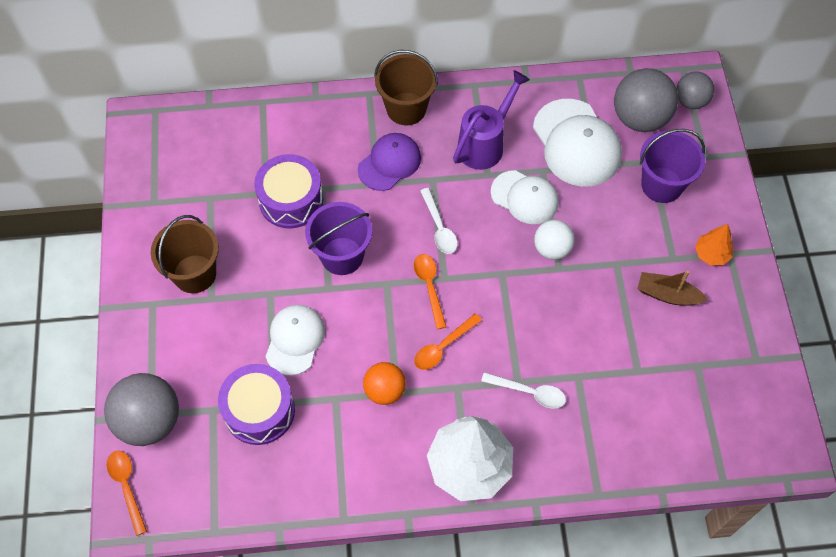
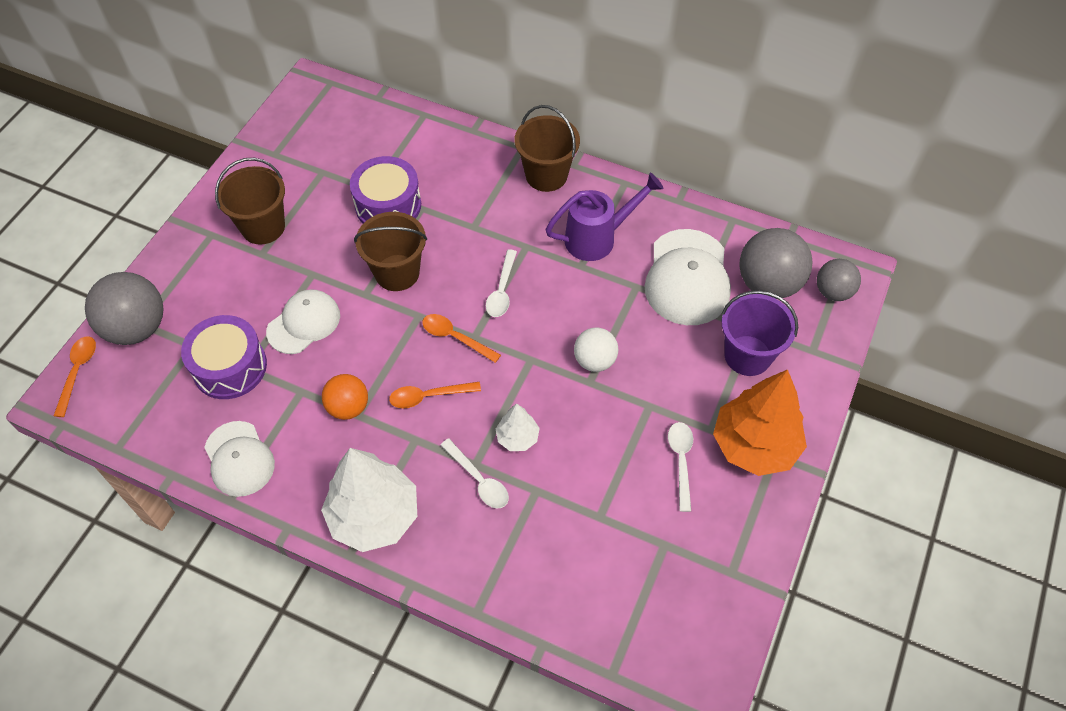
camera: 30 degrees right, 5 degrees down
purple bucket [305,202,372,275] -> brown bucket [354,212,427,291]
purple cap [358,133,421,191] -> none
orange spoon [414,254,446,329] -> orange spoon turned 75 degrees counterclockwise [422,314,501,363]
white cap [491,170,559,224] -> white cap moved to [204,421,275,497]
brown boat [637,271,708,306] -> white spoon [668,422,693,512]
orange tree [695,224,733,265] -> orange tree [713,369,807,476], size x2.06
none -> white tree [496,404,540,451]

